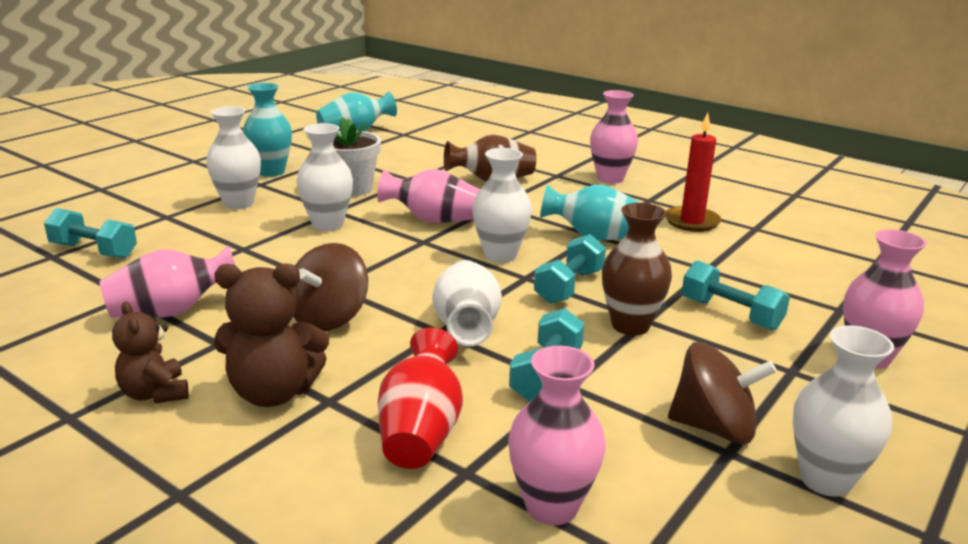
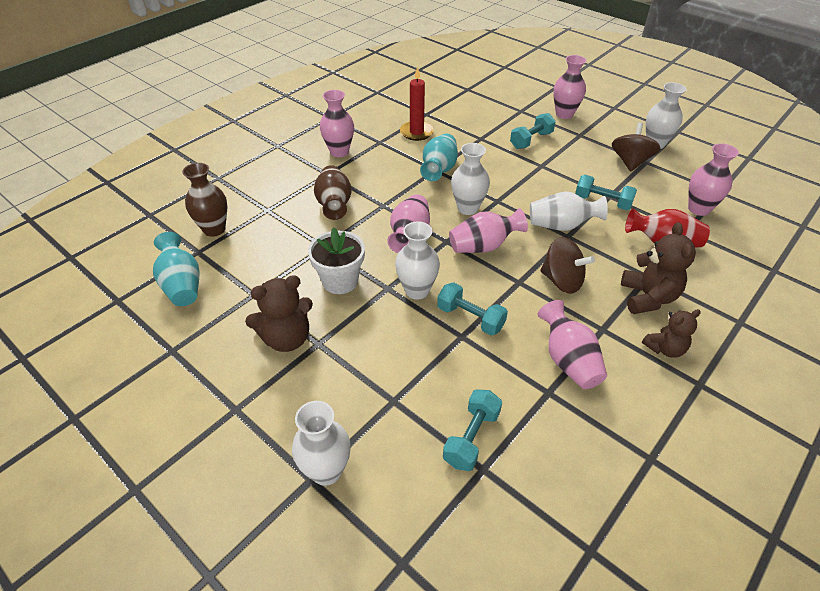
camera: 85 degrees left, 20 degrees up
white vase [206,107,261,209] -> white vase moved to [292,401,351,486]
turquoise vase [243,83,292,177] -> brown teddy bear [245,275,313,352]
turquoise dumbbell [534,234,606,304] -> turquoise dumbbell moved to [437,282,508,335]
brown vase [602,203,672,335] -> brown vase moved to [182,163,227,237]
none -> pink vase [449,208,528,253]

